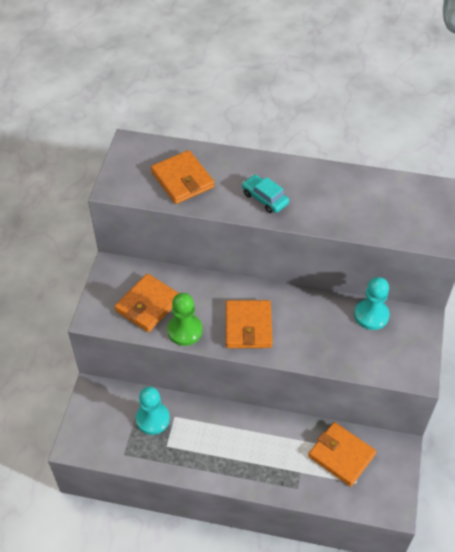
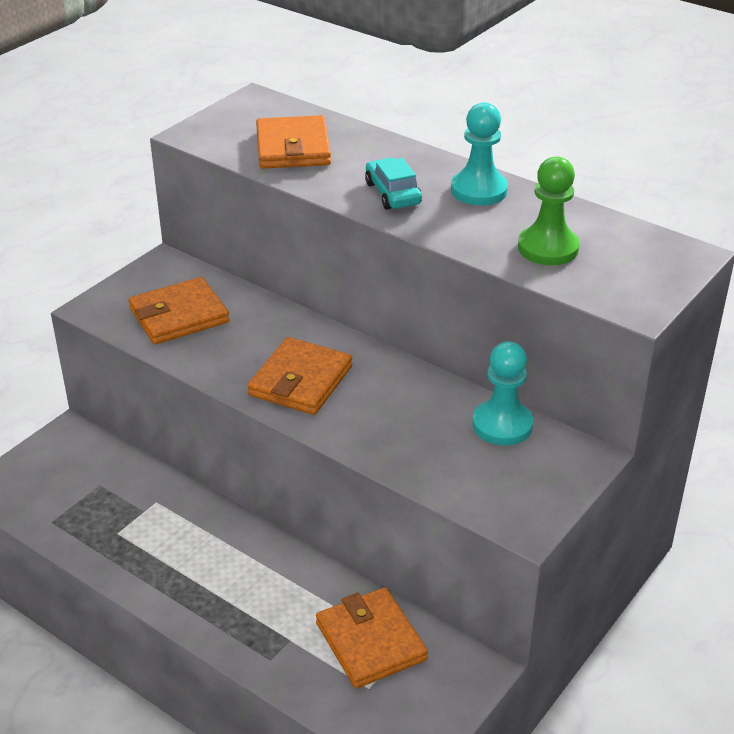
camera: 25 degrees right, 15 degrees down
turquoise pawn [136,387,170,435] -> turquoise pawn moved to [451,102,508,206]
green pawn [167,293,202,346] -> green pawn moved to [518,157,580,265]

